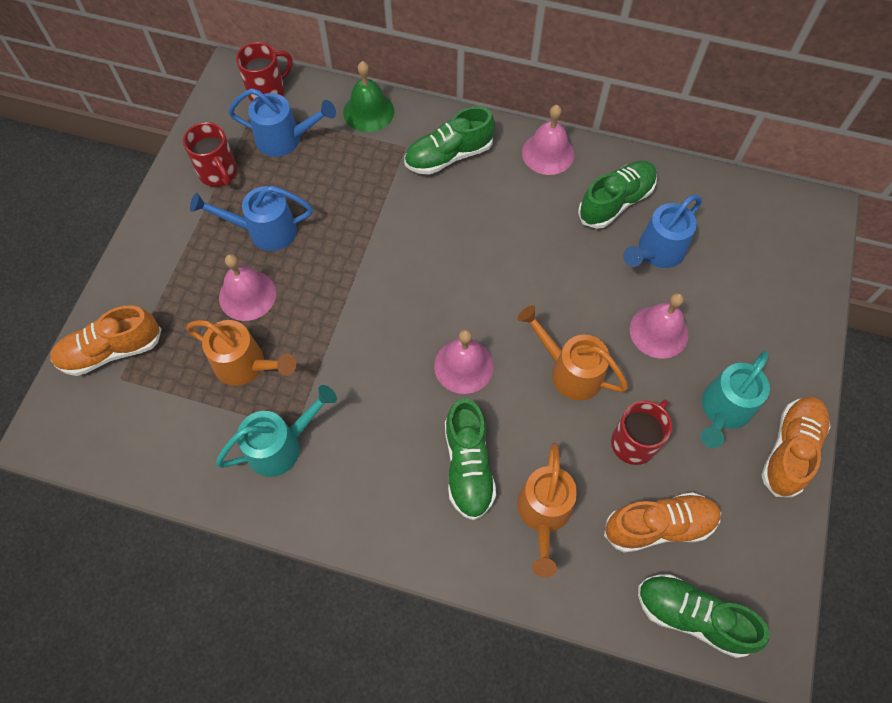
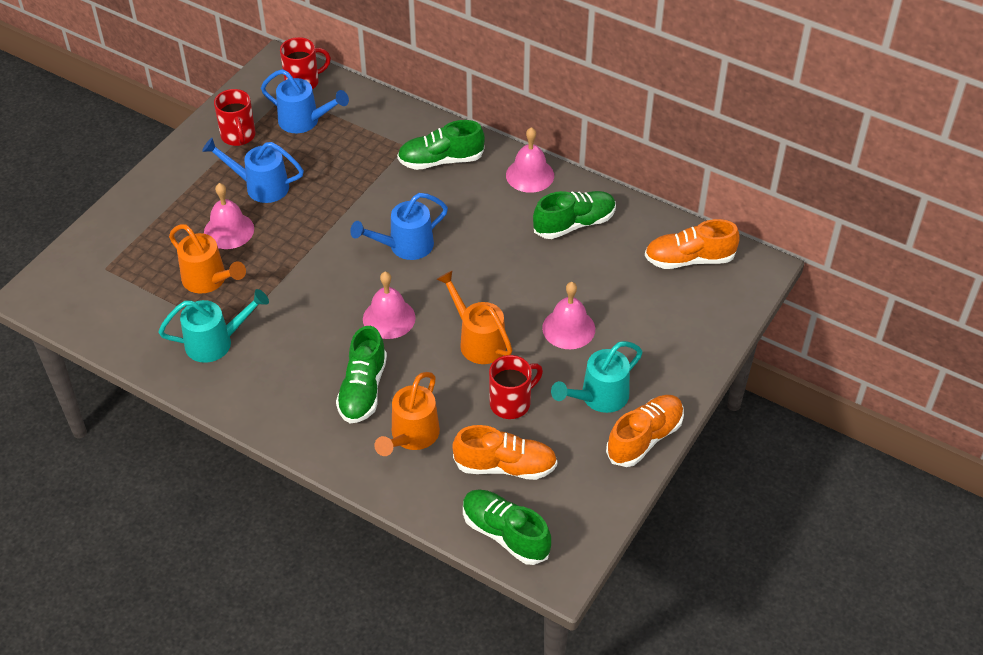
camera: 15 degrees right, 15 degrees down
orange shoe [50,305,162,376] -> orange shoe moved to [645,219,739,269]
green bell [343,61,394,132] -> none
blue watering can [623,195,702,268] -> blue watering can moved to [350,193,448,260]

